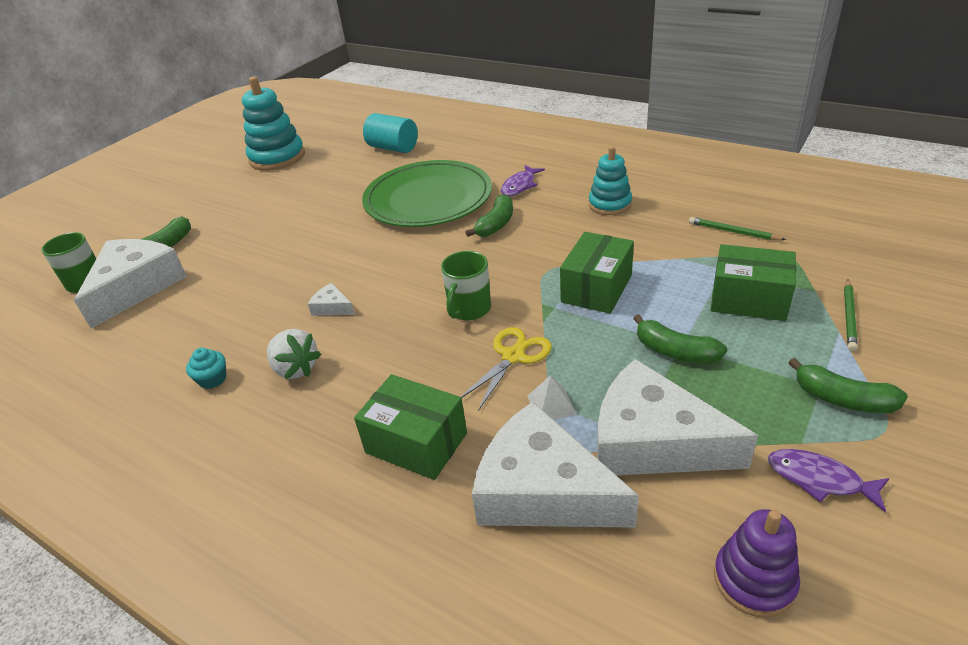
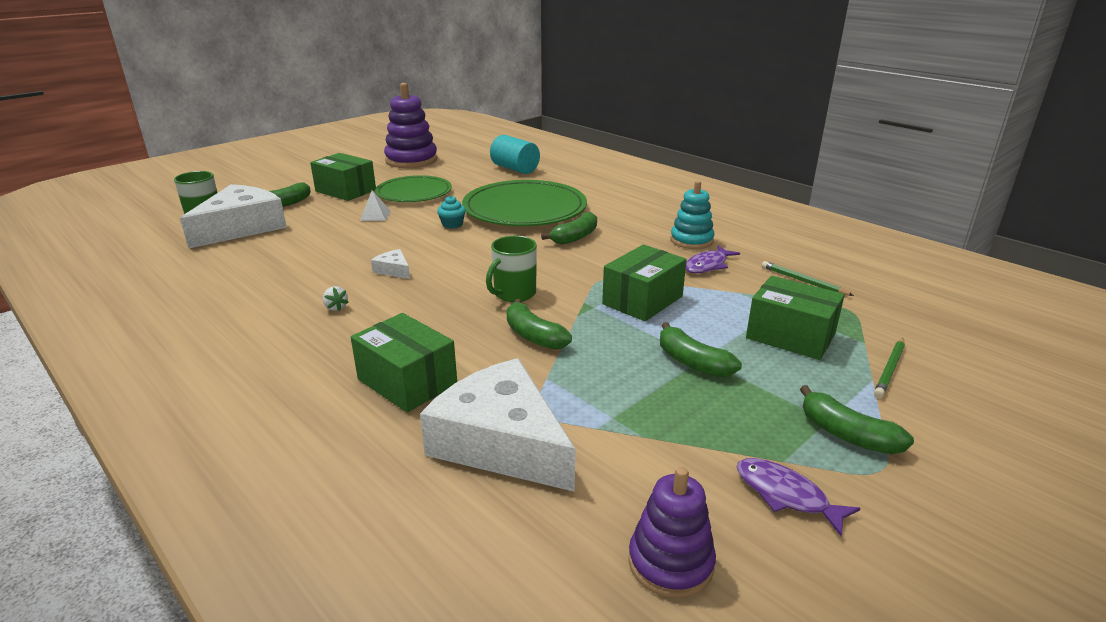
camera: 10 degrees right, 10 degrees down
turquoise cupcake [186,348,226,389] -> turquoise cupcake moved to [437,196,466,229]
turquoise stacking toy [242,76,305,171] -> purple stacking toy [384,83,438,168]
white strawberry [267,329,321,379] -> white strawberry [323,286,349,311], size x0.52
yellow scissors [461,327,552,411] -> green banana [506,299,572,350]
purple fish [501,165,545,196] -> purple fish moved to [686,245,740,273]
white pyramid [527,375,577,420] -> white pyramid moved to [360,190,391,221]
white cheese [597,359,758,475] -> none
none -> green box [310,153,376,201]
none -> green plate [375,175,452,202]

